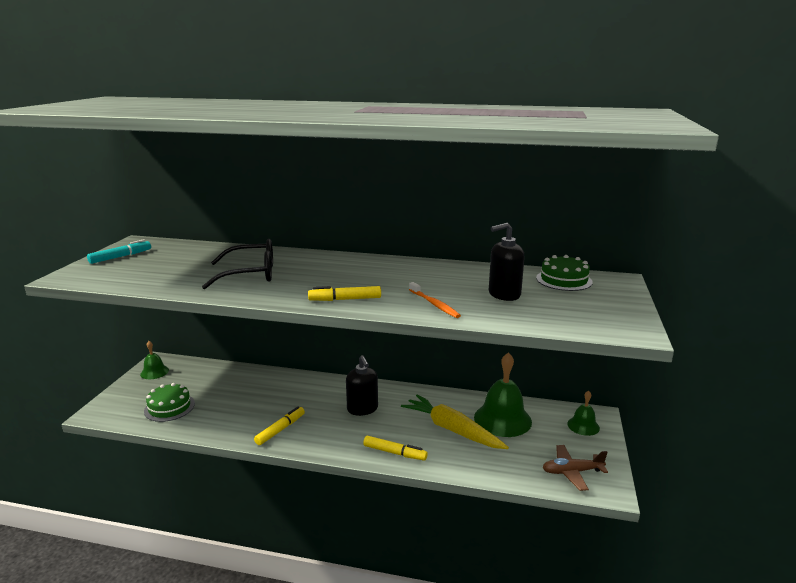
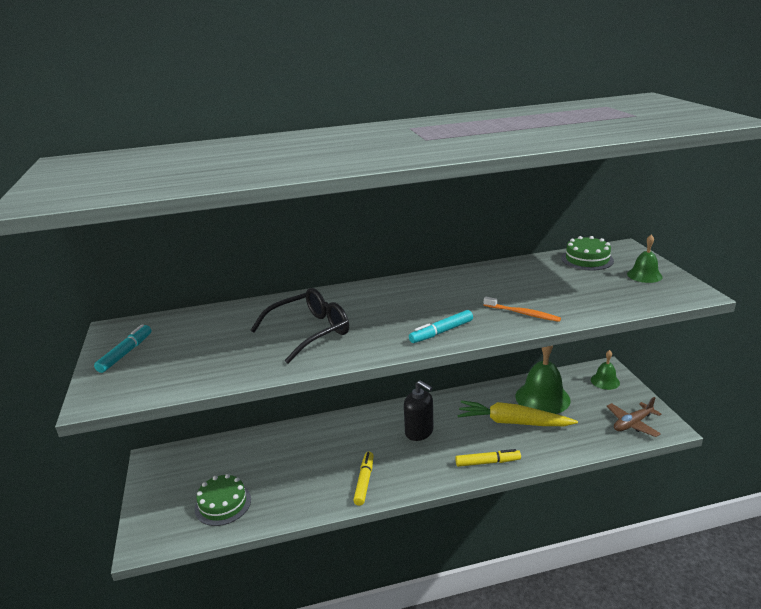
camera: 25 degrees left, 5 degrees up
green bell [140,341,169,379] -> green bell moved to [627,235,663,283]
yellow marker [308,286,381,301] -> turquoise marker [409,310,473,343]
black soap dispenser [489,223,525,301] -> none

